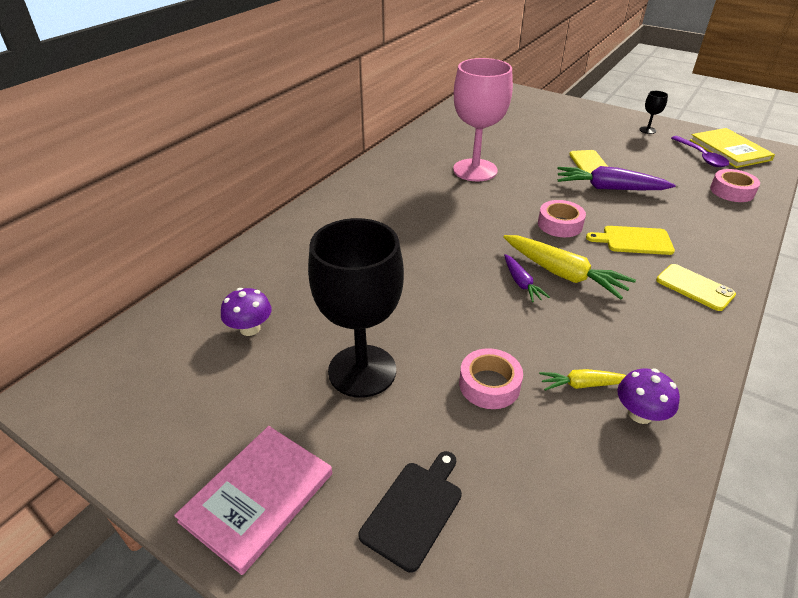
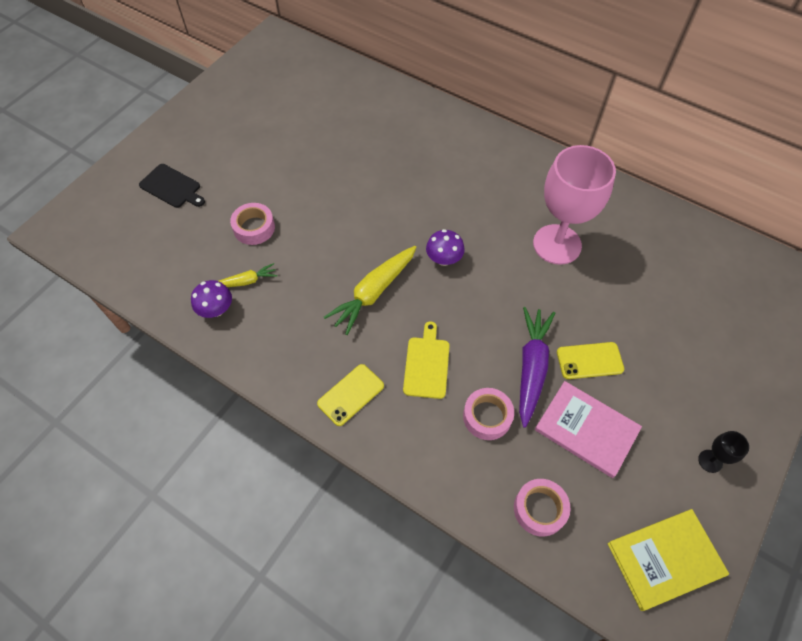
camera: 90 degrees right, 20 degrees up
pink book [174,426,332,575] -> pink book moved to [535,381,642,478]
purple mushroom [221,288,272,336] -> purple mushroom moved to [426,229,465,266]
black goblet [308,218,404,398] -> none
purple carrot [504,254,550,302] -> none
pink tape [538,200,586,237] -> pink tape moved to [463,388,514,440]
yellow carrot [539,369,626,391] -> yellow carrot turned 75 degrees clockwise [219,263,278,287]
purple spoon [671,136,730,167] -> none

